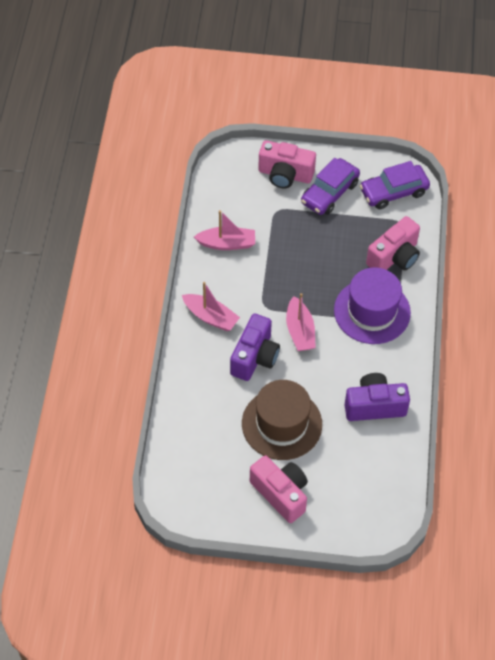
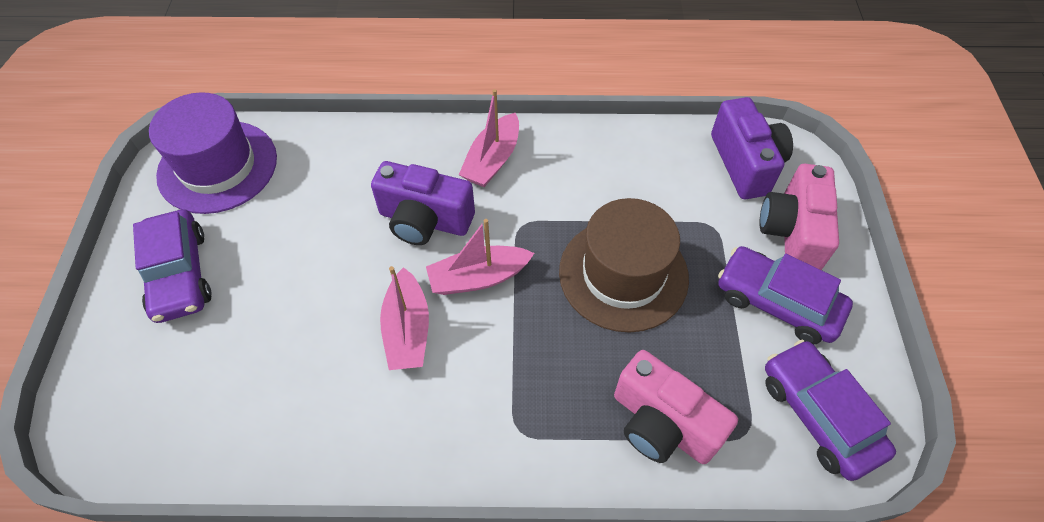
camera: 85 degrees right, 0 degrees up
pink boat [194,210,255,250] -> pink boat moved to [380,266,429,370]
brown hat [242,380,322,460] -> brown hat moved to [559,198,689,333]
pink camera [250,456,308,523] -> purple car [133,209,211,323]
purple hat [334,267,411,344] -> purple hat moved to [149,92,277,214]
purple camera [345,373,410,421] -> purple camera moved to [711,97,793,199]

